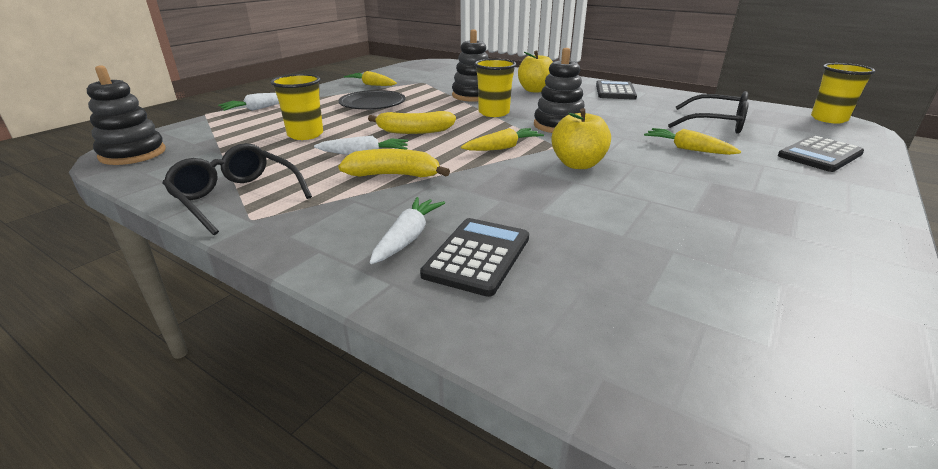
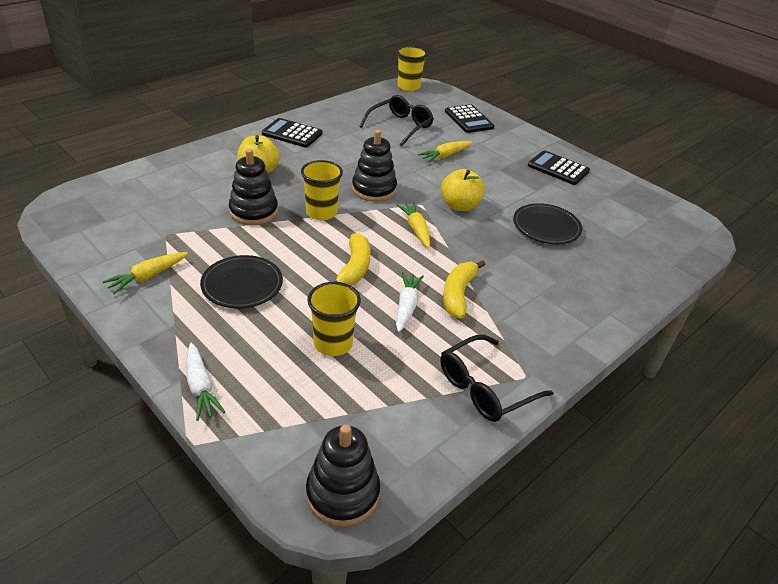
camera: 80 degrees left, 10 degrees up
white carrot [370,197,445,264] -> none
black calculator [420,218,529,297] -> black calculator moved to [528,150,590,185]
none -> black plate [513,203,582,244]

